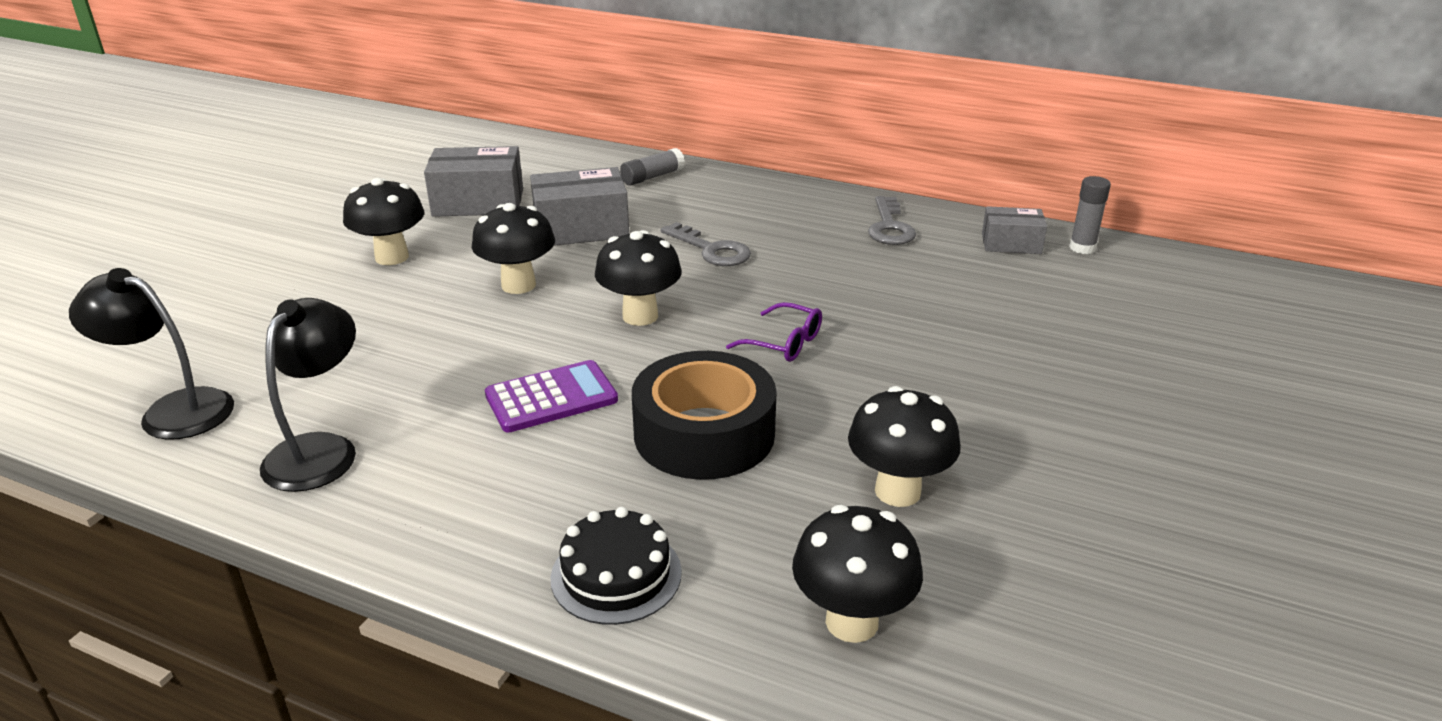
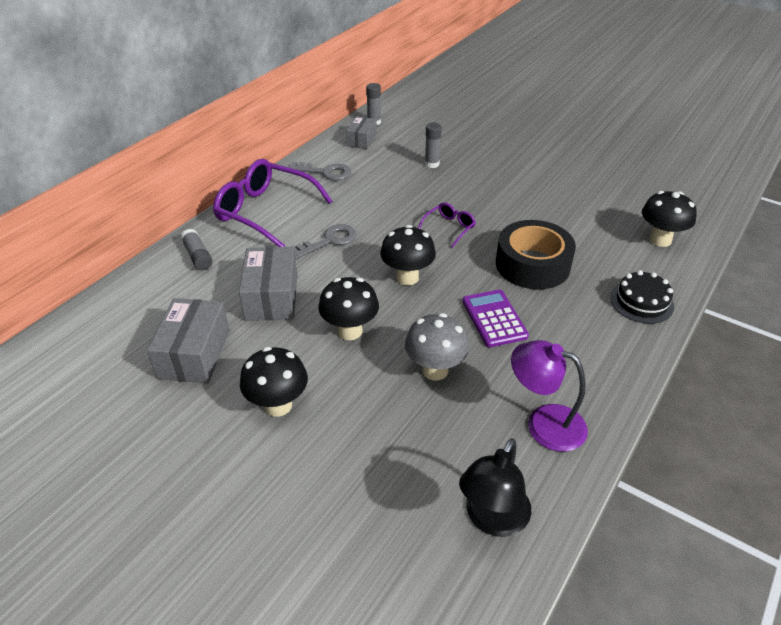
camera: 80 degrees left, 10 degrees up
black lamp [260,298,356,492] -> purple lamp [511,340,588,452]
black mushroom [848,386,961,507] -> none
none -> purple glasses [213,159,332,247]
none -> grey mushroom [405,313,469,381]
none -> grey glue stick [425,123,442,168]

